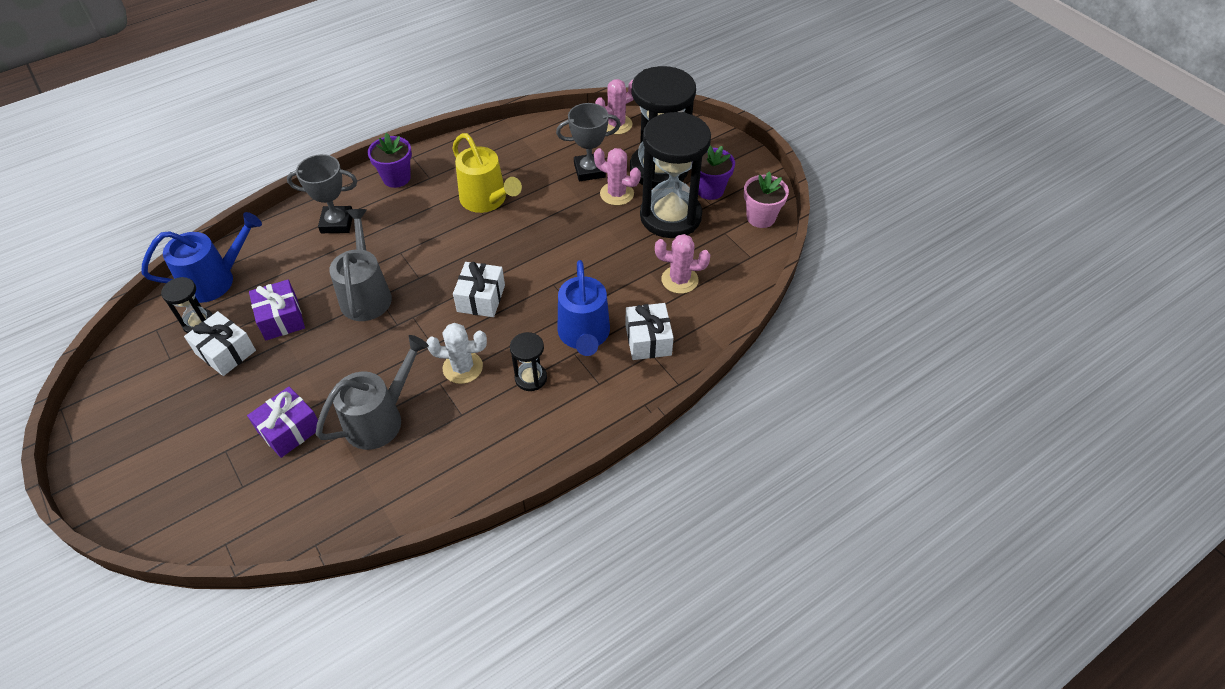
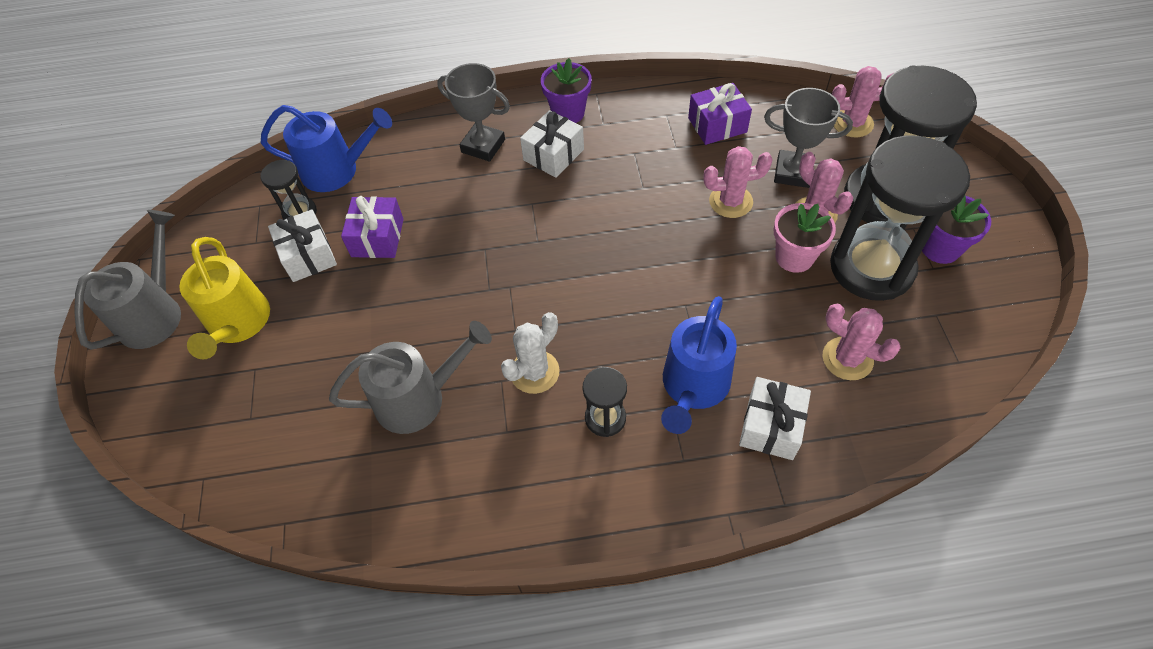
camera: 30 degrees right, 5 degrees up
purple gift [247,387,318,458] -> purple gift moved to [688,83,752,145]
grey watering can [329,209,392,321] -> grey watering can moved to [74,210,181,350]
white cactus [426,323,487,384] -> white cactus turned 75 degrees counterclockwise [501,312,560,394]
yellow watering can [452,133,522,213] -> yellow watering can moved to [179,237,270,359]
white gift [453,262,505,317] -> white gift moved to [520,110,584,178]
pink flower pot [744,172,789,228] -> pink flower pot moved to [774,203,836,273]
none -> pink cactus [703,146,773,218]

